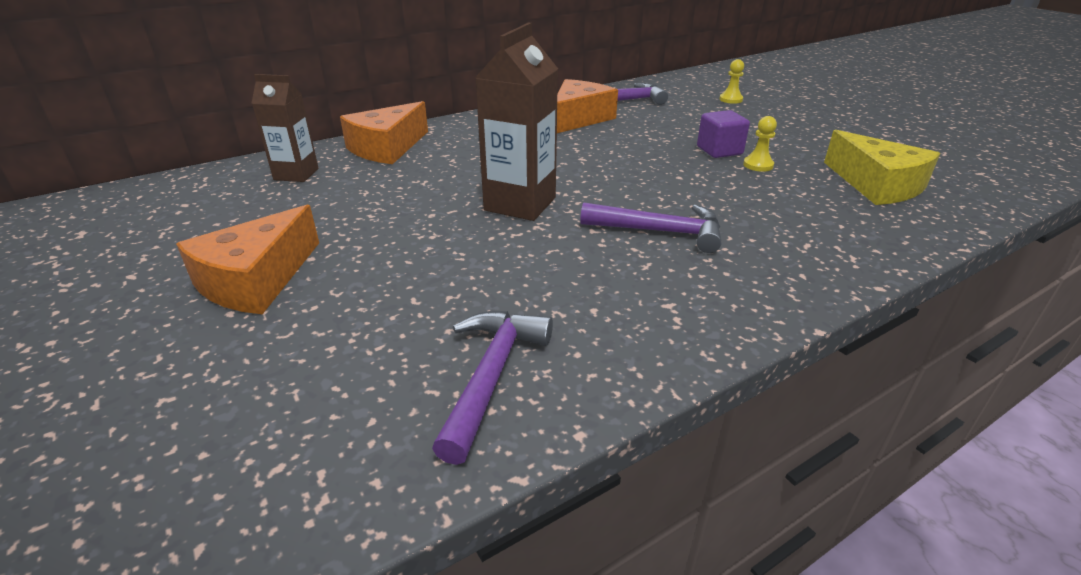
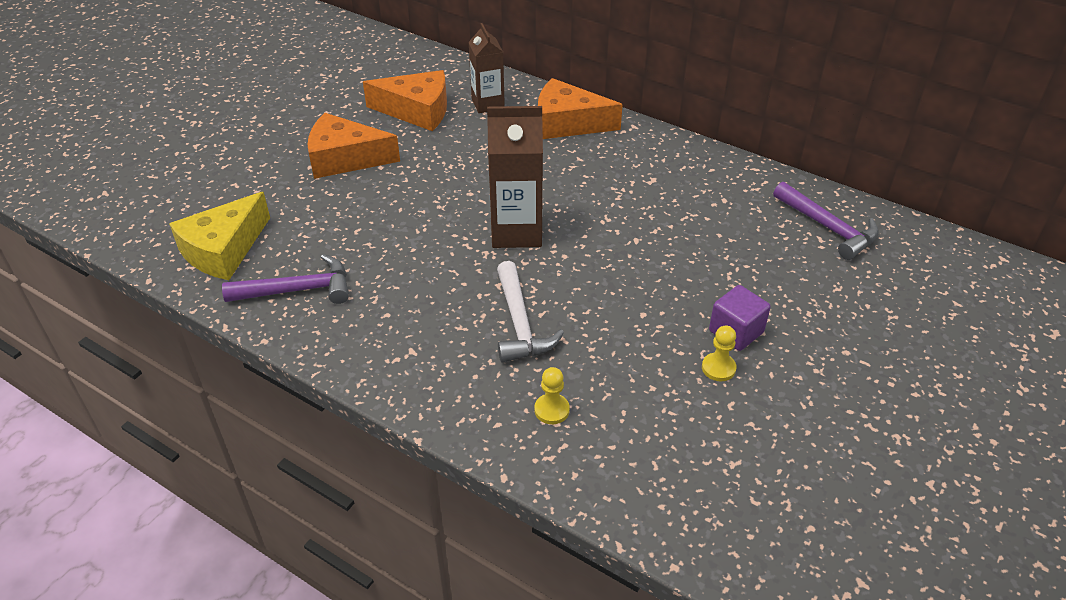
camera: 65 degrees right, 10 degrees up
orange cheese [557,79,618,133] -> orange cheese moved to [363,70,447,131]
purple hammer [580,202,722,253] -> white hammer [497,261,564,363]
yellow pawn [719,59,744,104] -> yellow pawn moved to [534,367,570,424]
yellow cheese [824,130,940,205] -> yellow cheese moved to [169,192,270,280]

